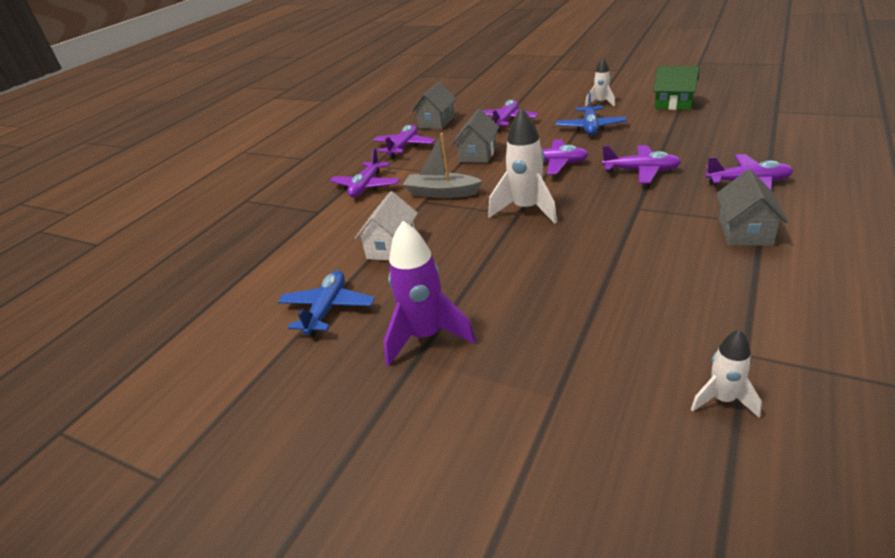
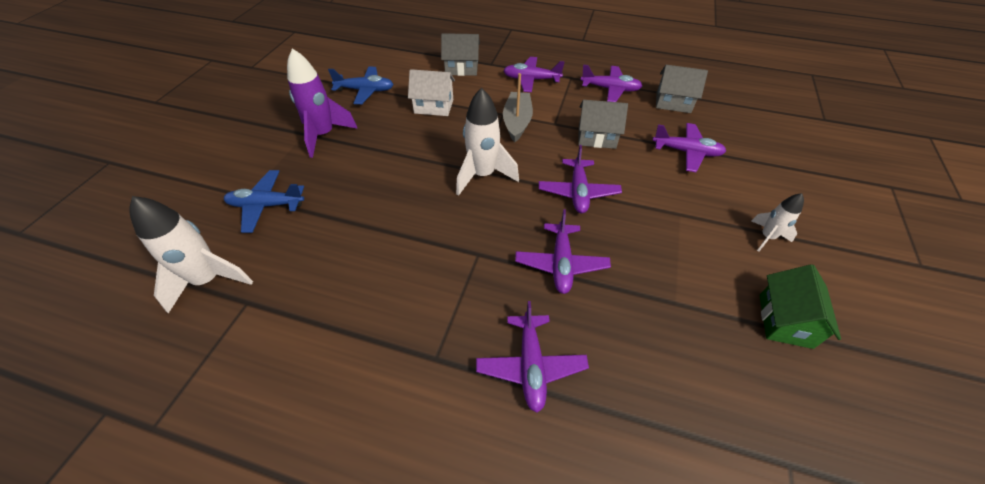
camera: 75 degrees right, 15 degrees up
blue plane [556,93,627,135] -> blue plane moved to [224,170,304,233]
white rocket [691,329,762,418] -> white rocket [129,196,253,314], size x1.76
grey house [716,169,788,246] -> grey house moved to [441,33,480,76]

